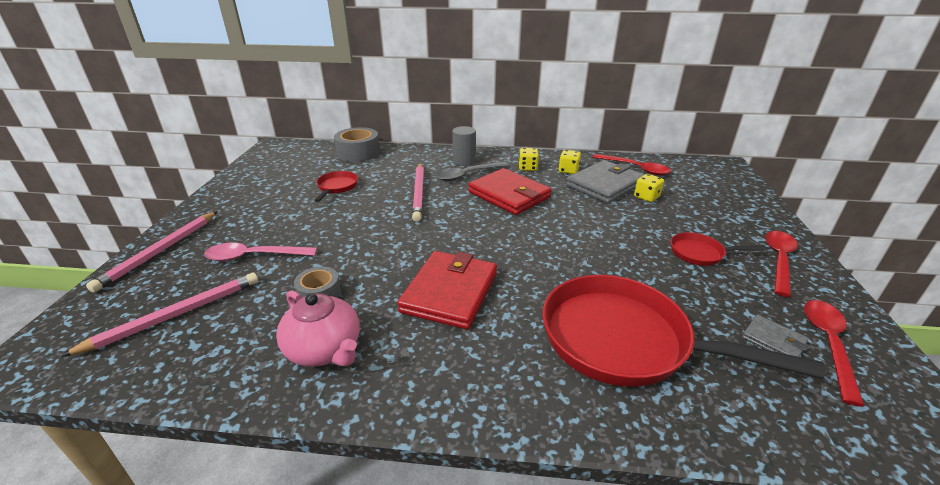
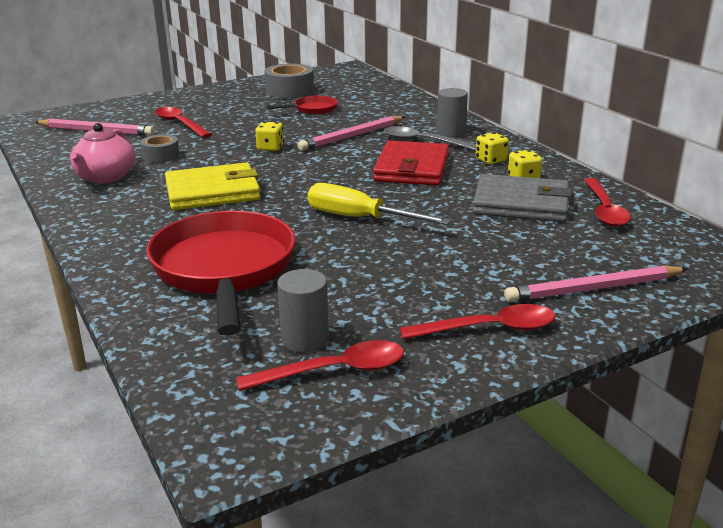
camera: 55 degrees right, 5 degrees down
pink pencil [86,211,218,293] -> pink pencil moved to [504,265,688,302]
pink spoon [204,243,317,261] -> red spoon [155,107,212,138]
grey tape [334,127,380,162] -> grey tape moved to [264,63,314,98]
red wallet [397,251,497,329] -> yellow wallet [165,162,261,210]
yellow dice [634,174,664,202] -> yellow dice moved to [255,122,284,151]
red pan [671,232,765,266] -> none
grey wallet [742,315,809,357] -> grey cylinder [277,269,329,352]
none -> yellow screwdriver [307,183,451,225]

